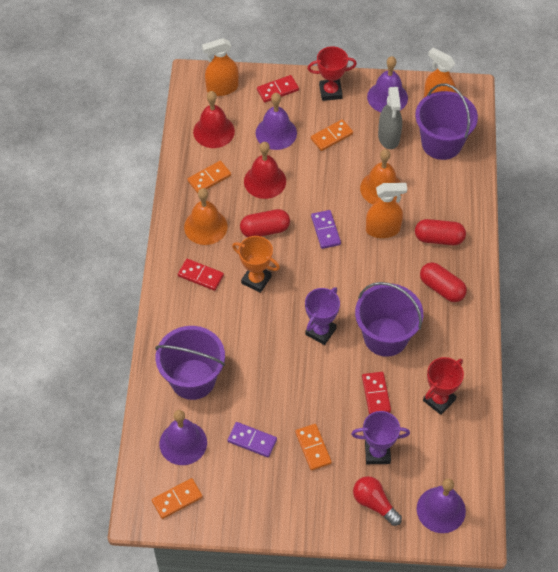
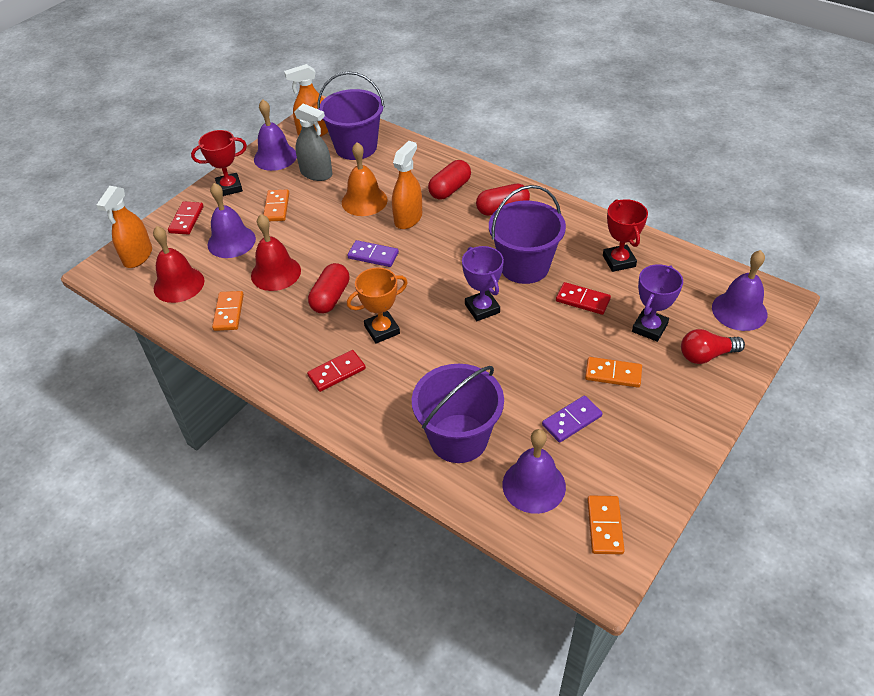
camera: 55 degrees left, 10 degrees down
orange bell [184,188,228,245] -> none
red trophy [308,46,357,101] -> red trophy turned 45 degrees clockwise [191,130,247,196]

